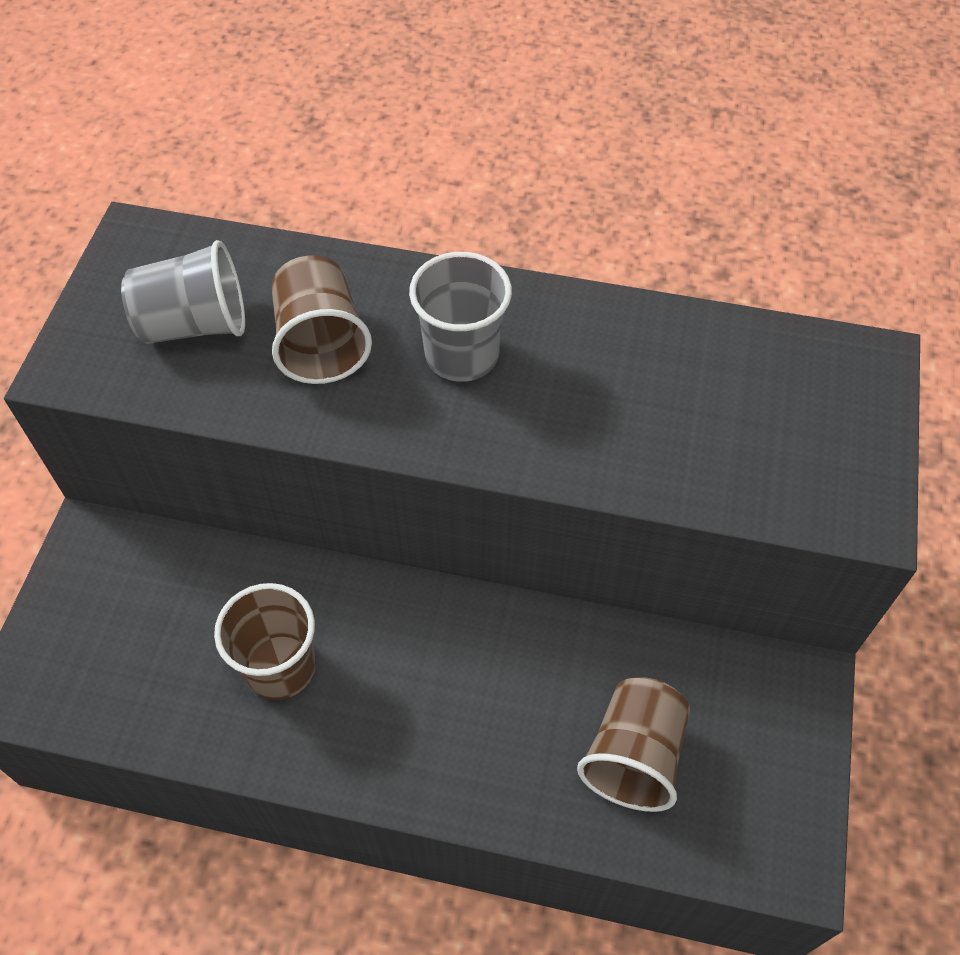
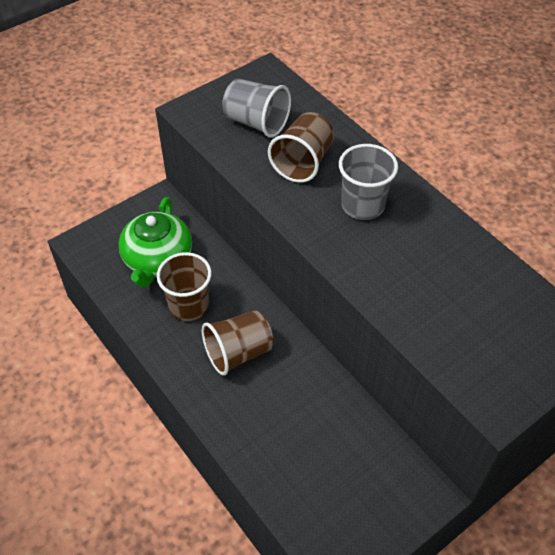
camera: 40 degrees right, 5 degrees down
brown cup [577,677,690,812] -> brown cup moved to [202,311,273,376]
none -> green teapot [118,197,192,288]

